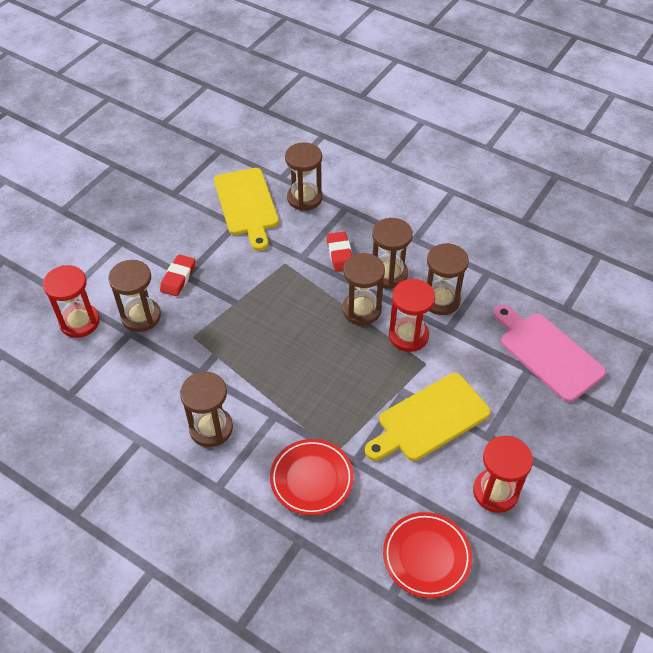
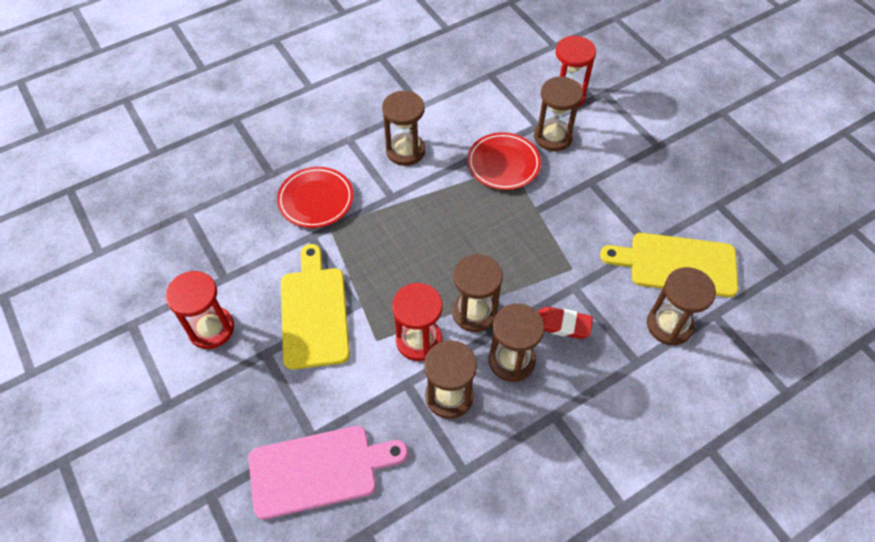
camera: 115 degrees right, 5 degrees up
red eraser [160,254,195,296] -> none
red plate [383,512,472,598] -> red plate moved to [467,132,541,190]

